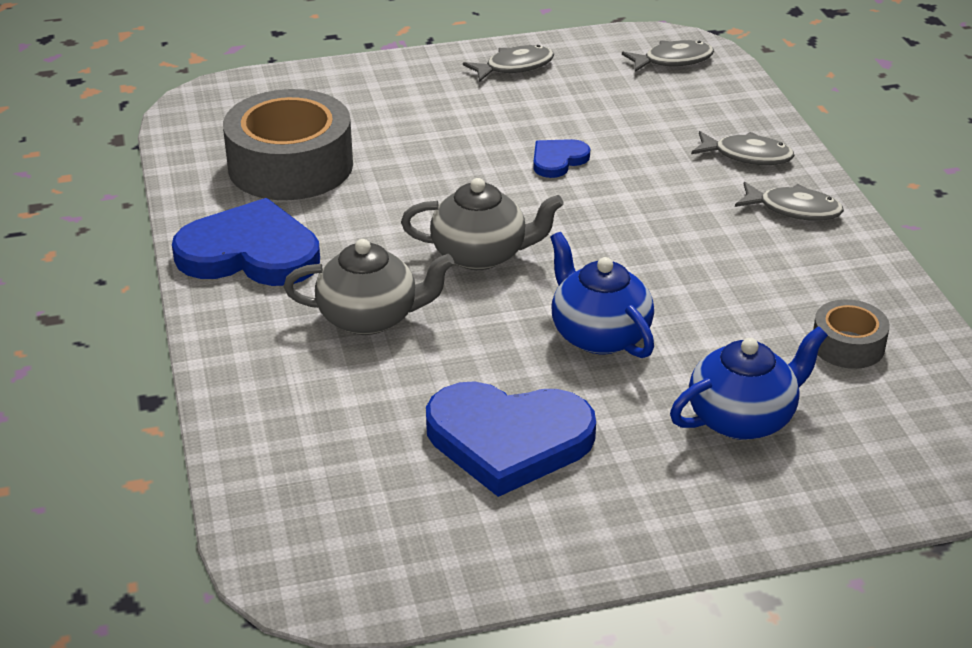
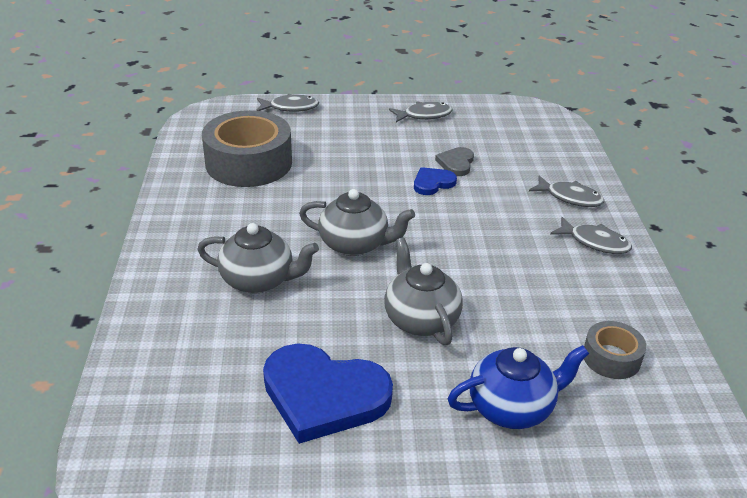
camera: 10 degrees right, 0 degrees up
blue heart [172,198,320,286] -> none
blue teapot [550,232,654,358] -> grey teapot [384,238,463,345]
grey fish [622,40,714,72] -> grey fish moved to [256,94,319,112]
none -> grey heart [435,147,474,176]

